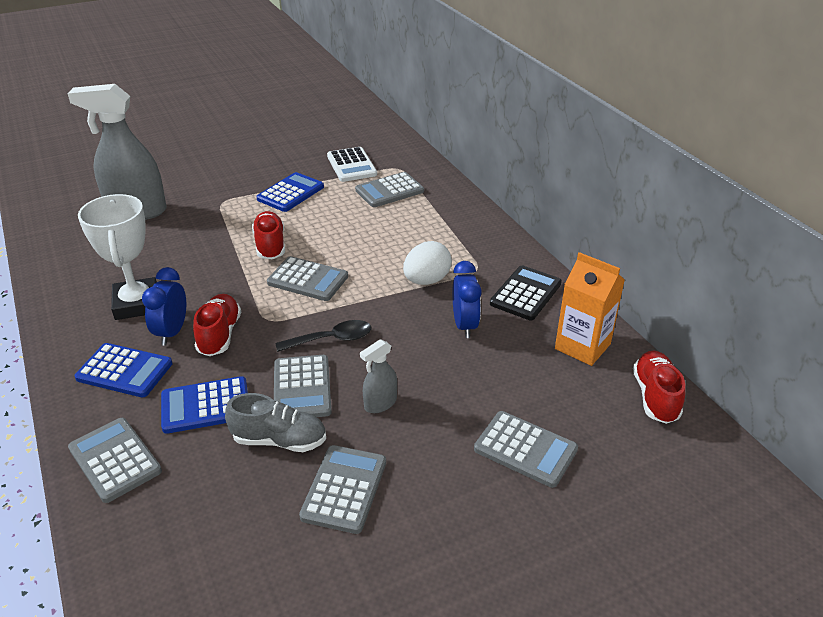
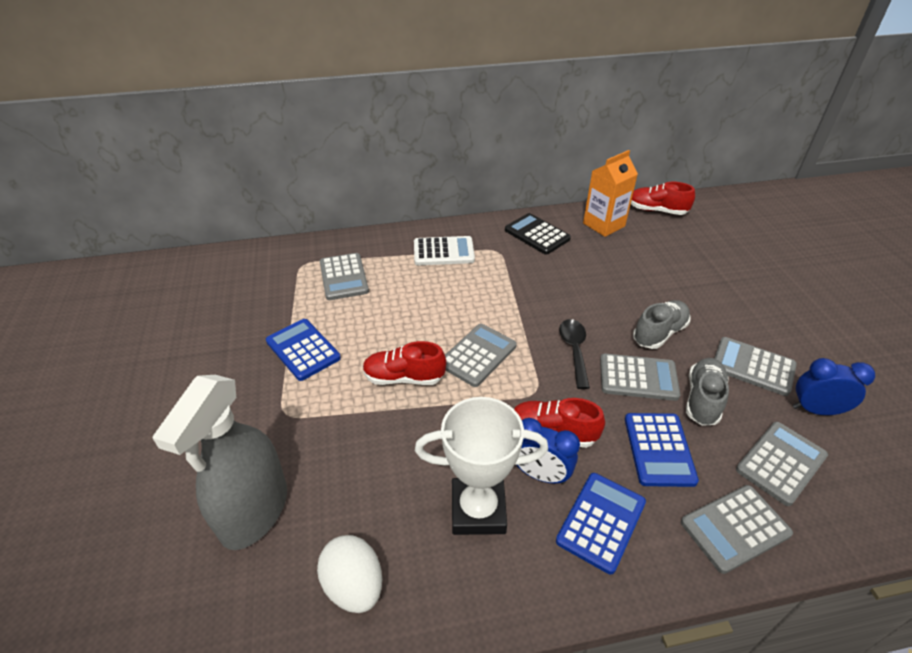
camera: 75 degrees left, 5 degrees up
white calculator [327,147,377,182] -> white calculator moved to [414,236,475,265]
grey spray bottle [360,339,397,413] -> grey shoe [633,300,691,349]
white egg [403,241,452,285] -> white egg moved to [317,535,382,613]
blue clock [452,261,482,338] -> blue clock moved to [793,358,875,415]
grey calculator [474,411,578,488] -> grey calculator moved to [736,422,828,506]

